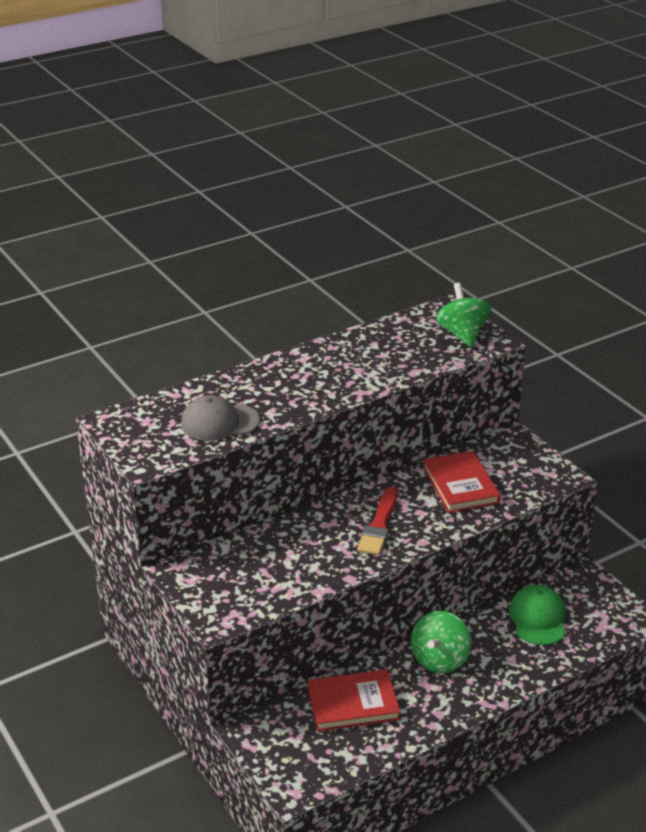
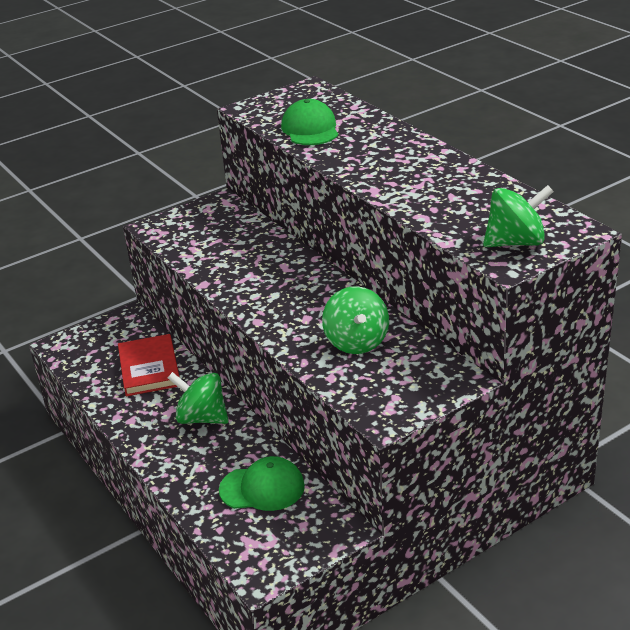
camera: 90 degrees right, 0 degrees up
grey cap [181,395,260,441] -> green cap [281,99,338,145]
red brush [357,487,398,555] -> none
red book [423,451,501,513] -> green spinning top [322,286,389,354]

